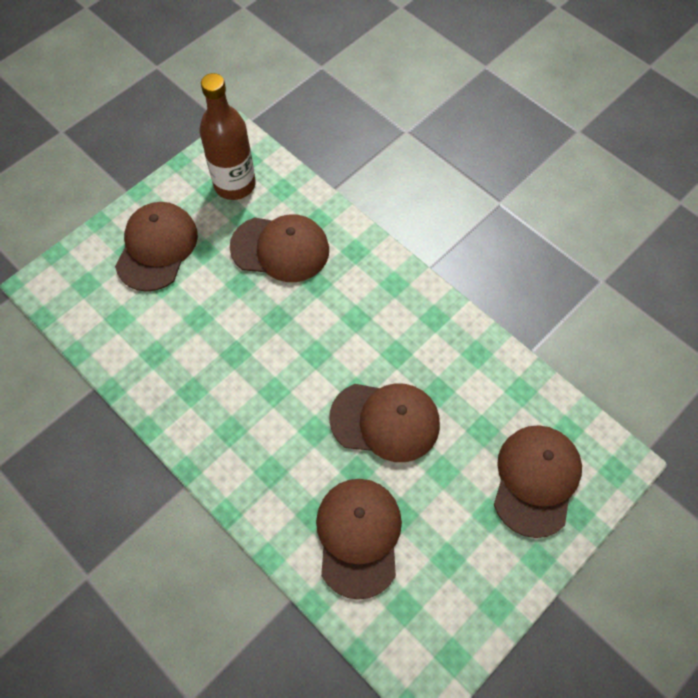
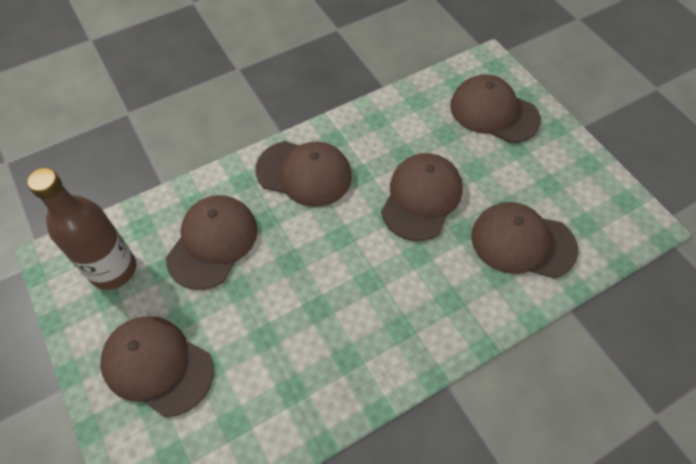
camera: 75 degrees left, 5 degrees down
none -> brown cap [256,141,352,207]

